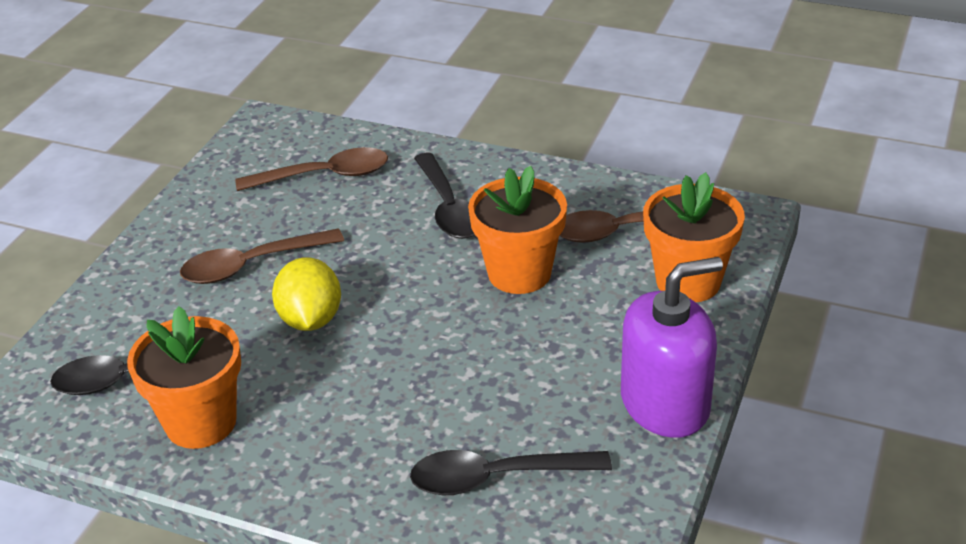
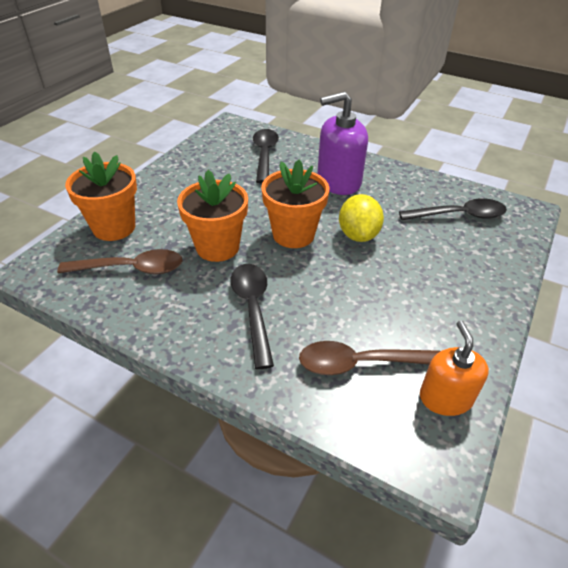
camera: 175 degrees left, 5 degrees up
orange flower pot [127,306,241,449] -> orange flower pot moved to [261,160,330,248]
brown spoon [180,229,344,284] -> none
black spoon [410,450,612,495] -> black spoon turned 90 degrees counterclockwise [253,129,279,184]
purple soap dispenser [621,257,723,438] -> purple soap dispenser moved to [317,92,368,195]
none -> orange soap dispenser [420,321,489,416]

